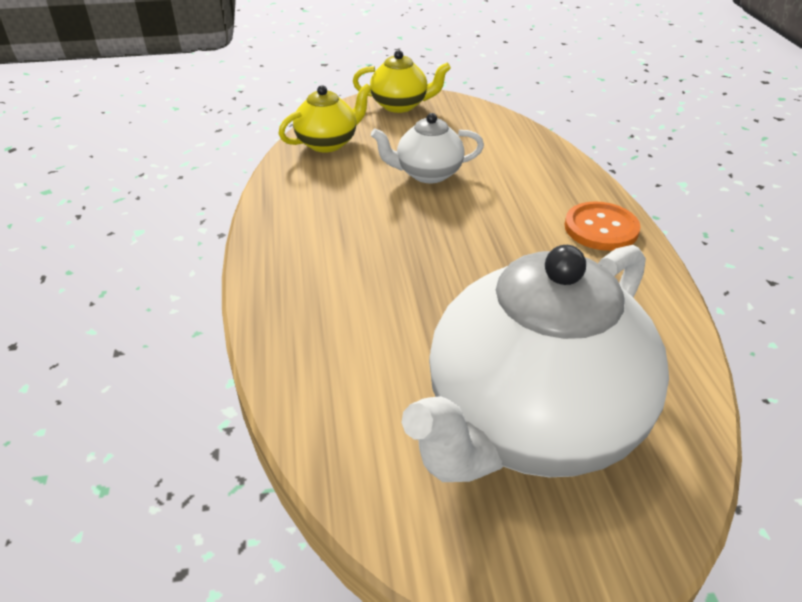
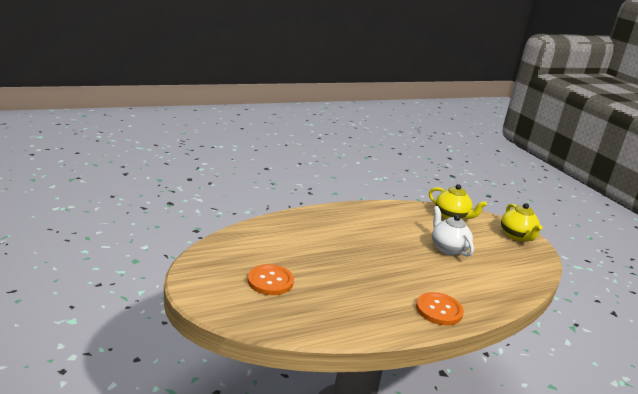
camera: 70 degrees right, 15 degrees down
white teapot [401,245,669,482] -> orange button [248,264,294,295]

